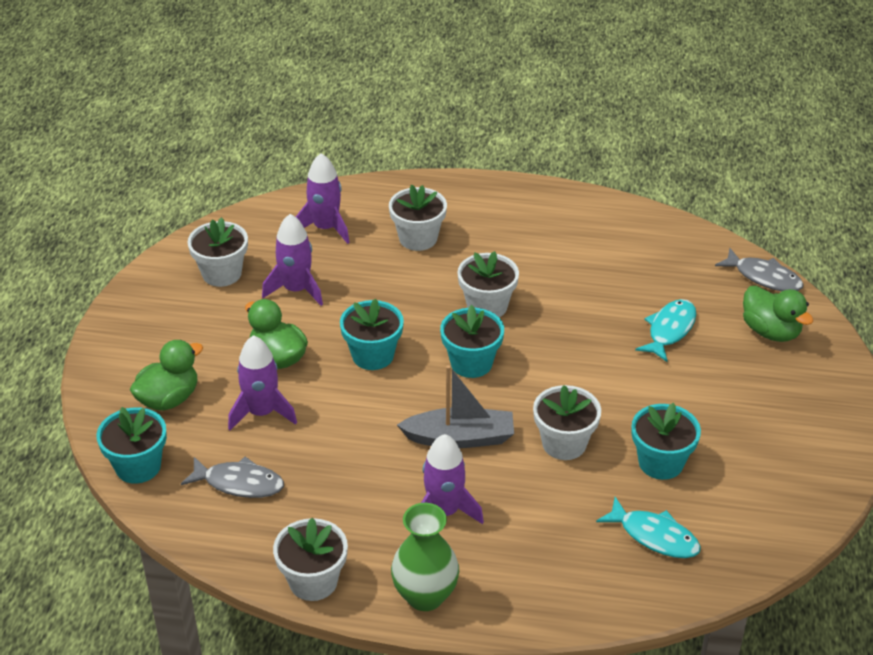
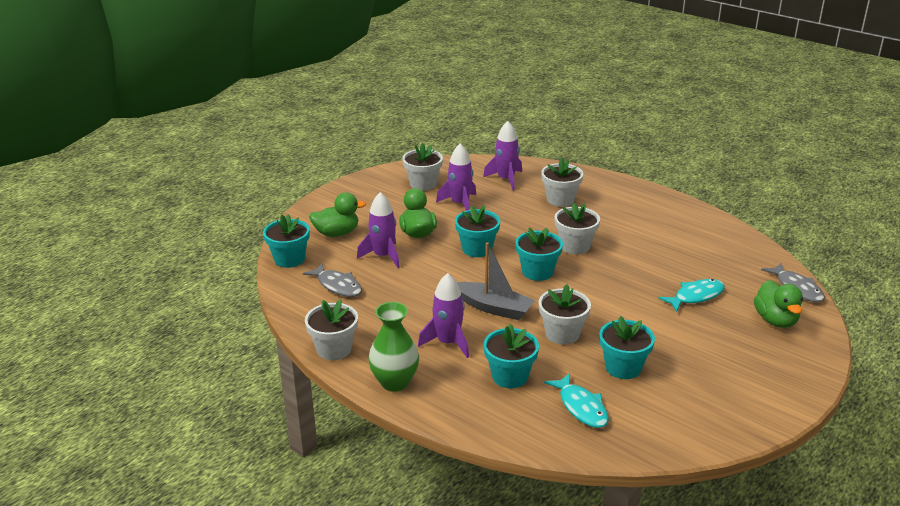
camera: 30 degrees right, 10 degrees down
none -> turquoise flower pot [484,324,539,388]

